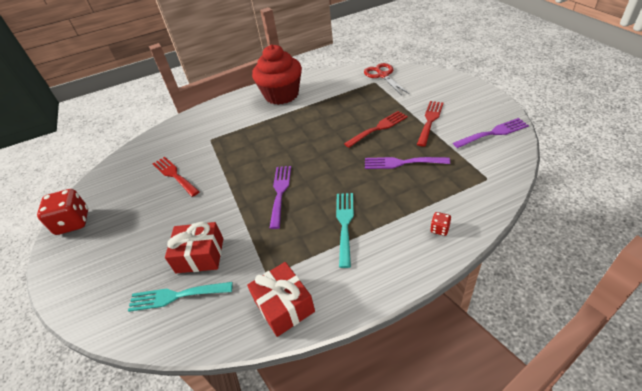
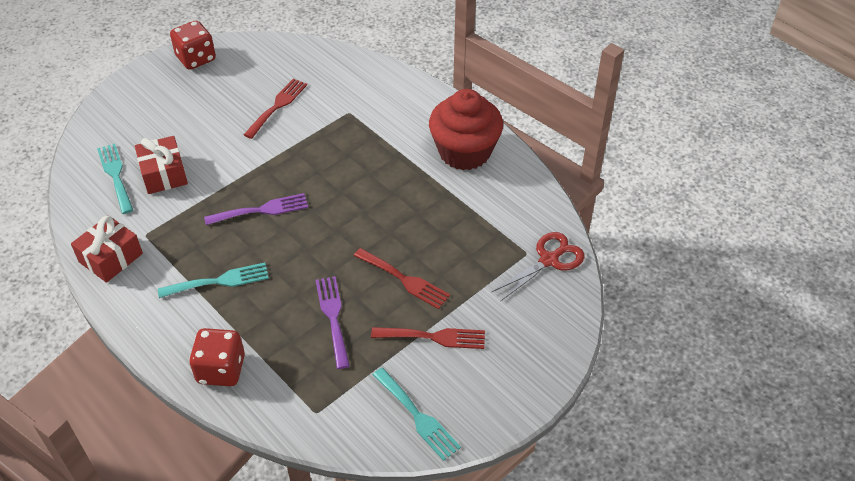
camera: 65 degrees right, 5 degrees up
red dice [430,212,451,236] -> red dice [189,328,245,386], size x2.22
purple fork [453,118,529,148] -> turquoise fork [372,368,461,461]

